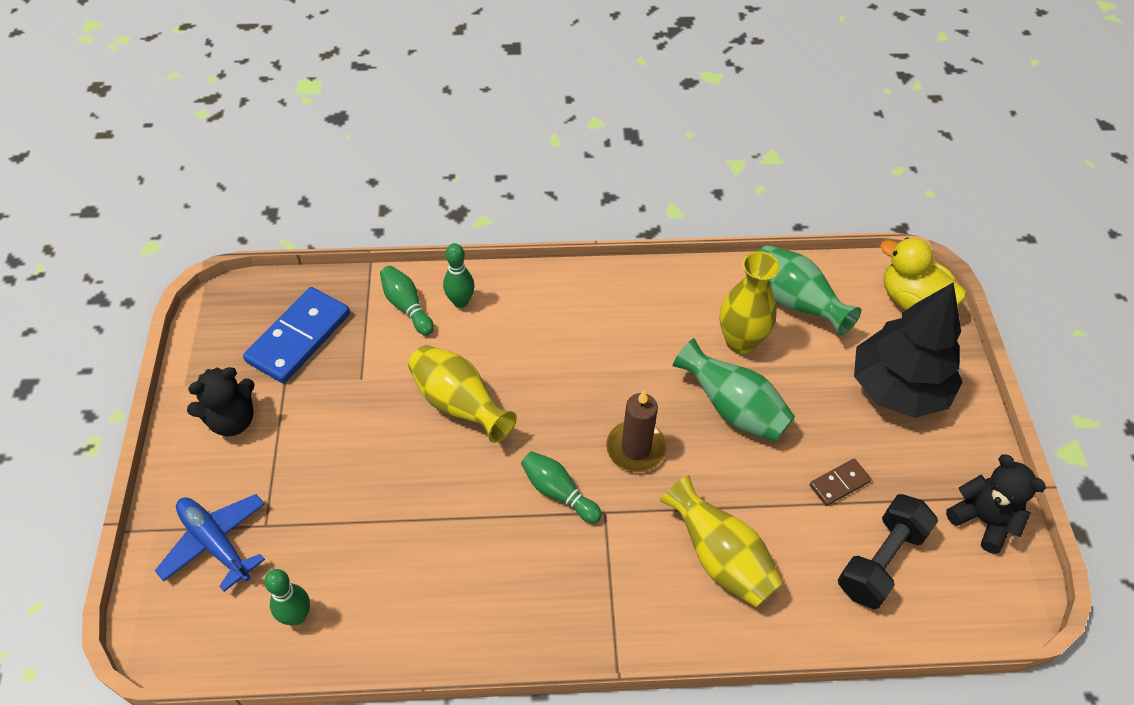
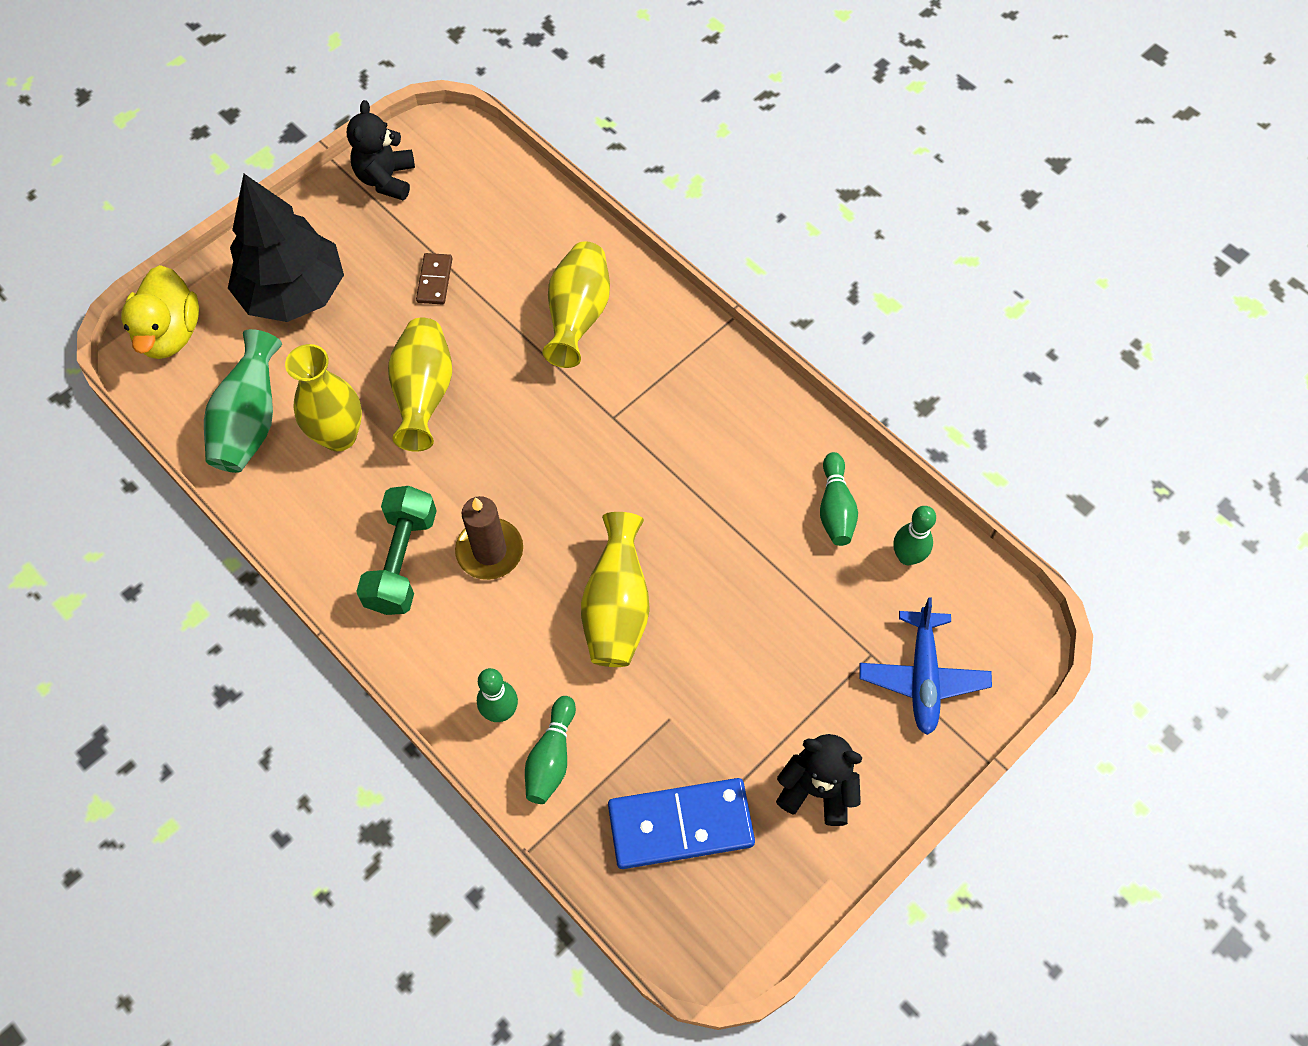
camera: 130 degrees left, 10 degrees up
green bowling pin [521,451,602,524] -> green bowling pin moved to [820,452,858,546]
brown candle [606,390,667,472] -> brown candle moved to [455,496,523,580]
green vase [673,338,795,442] -> yellow vase [388,318,452,452]
brown domino [810,459,871,506] -> brown domino turned 75 degrees clockwise [416,253,452,305]
black dumbbell [838,494,938,609] -> none
none -> green dumbbell [356,486,437,615]

